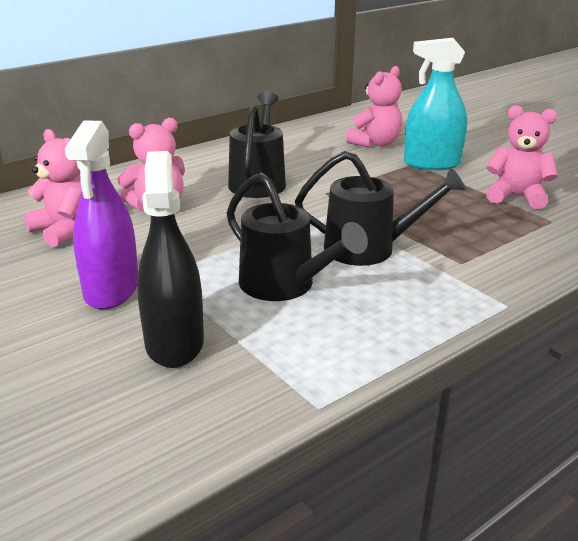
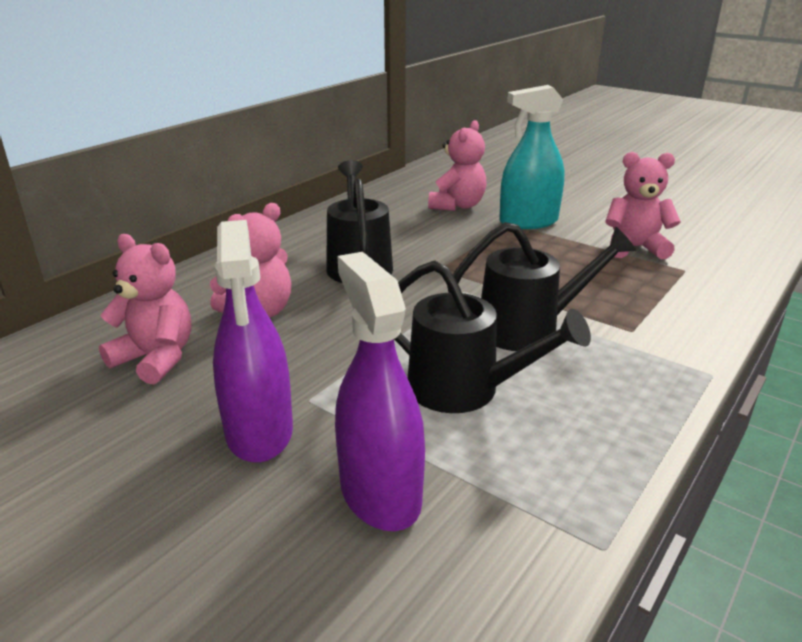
camera: 15 degrees left, 0 degrees up
black spray bottle [137,151,204,368] -> purple spray bottle [335,252,425,531]

